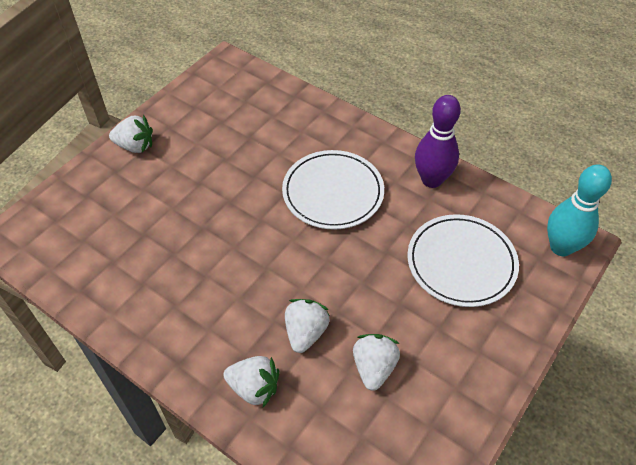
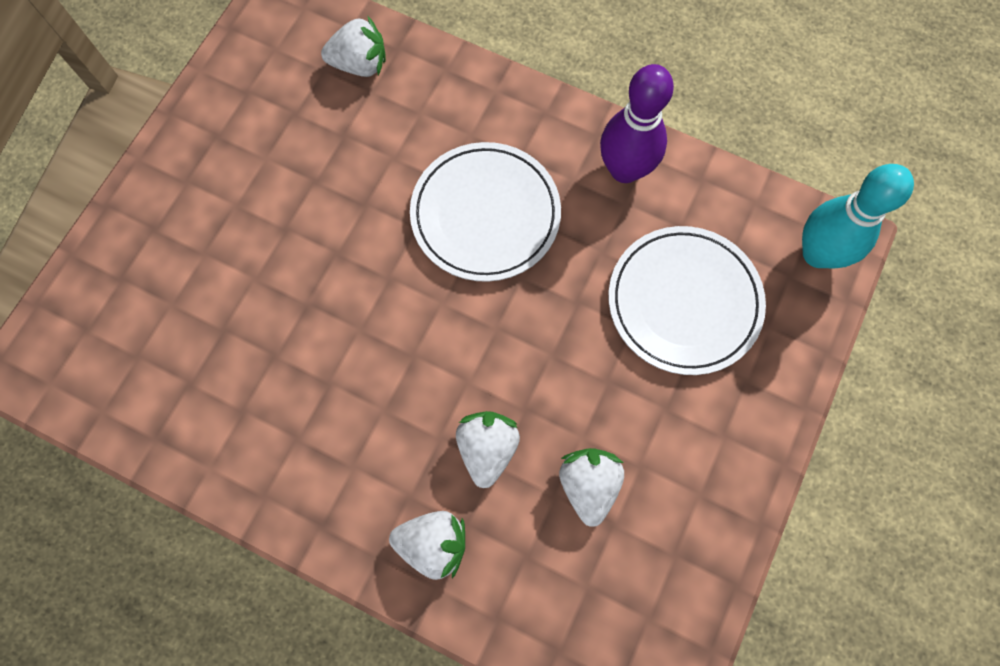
camera: 10 degrees left, 20 degrees up
white strawberry [109,115,153,153] -> white strawberry moved to [321,15,386,77]

